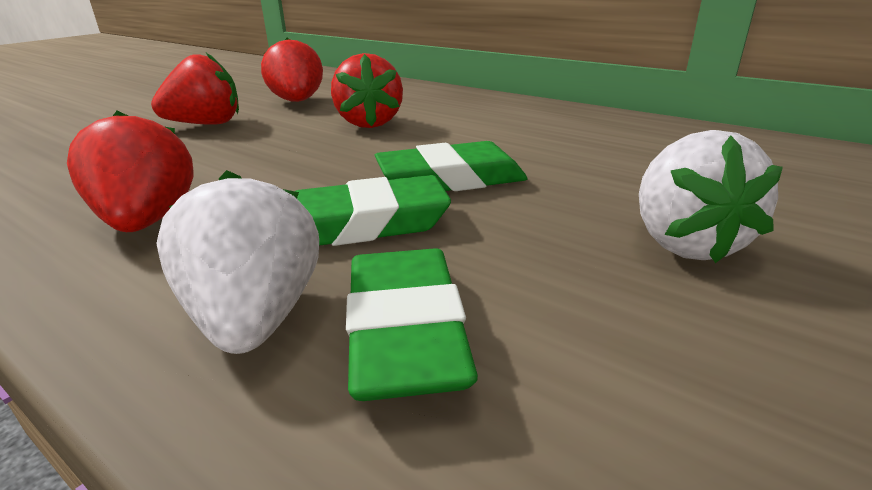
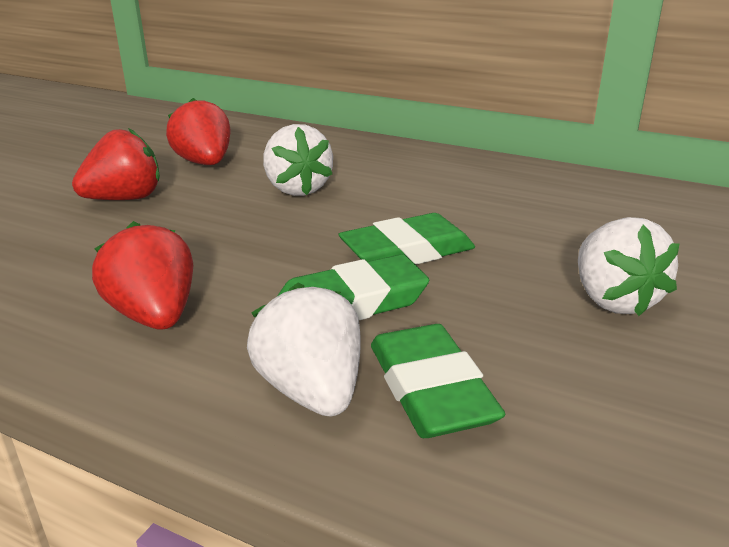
camera: 10 degrees left, 0 degrees up
red strawberry [331,53,403,128] -> white strawberry [263,124,333,196]

